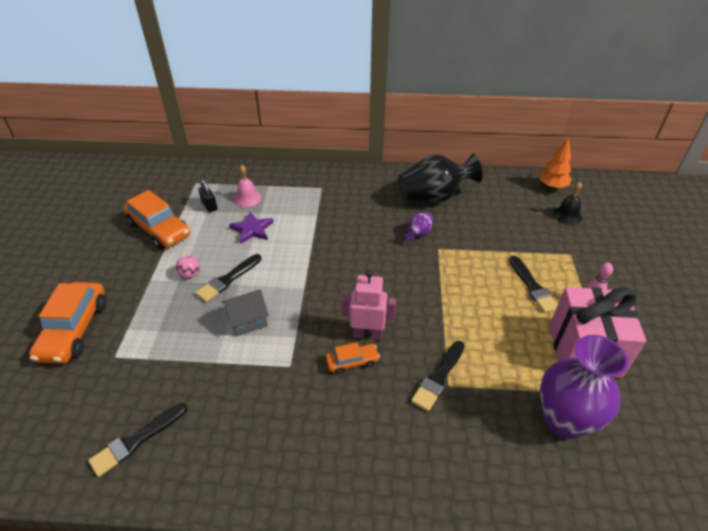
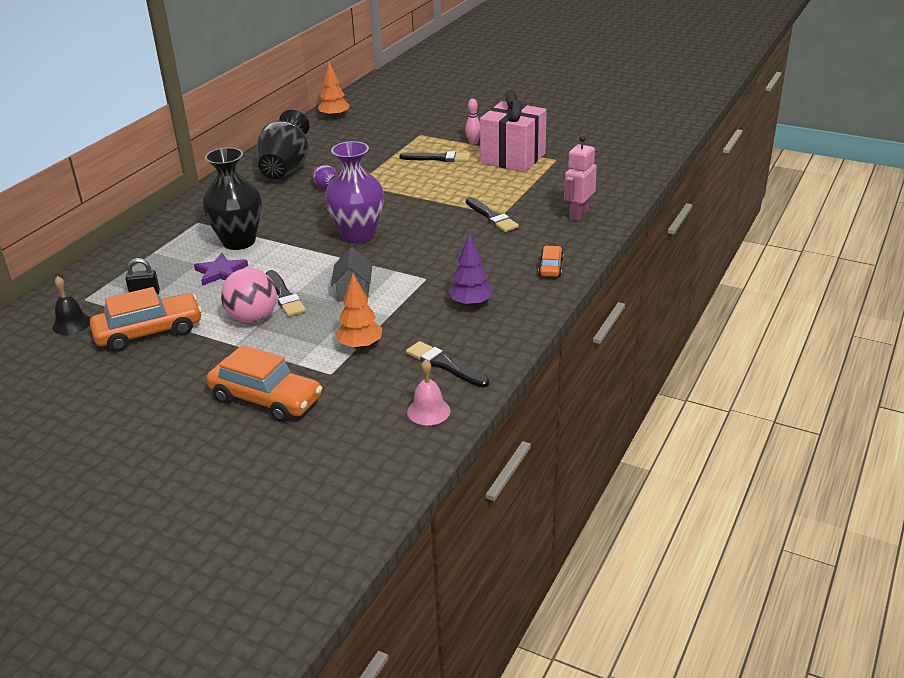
camera: 65 degrees left, 10 degrees down
black brush [88,403,187,477] -> black brush turned 150 degrees clockwise [406,341,489,388]
pink ball [176,256,200,278] -> pink ball [221,268,277,323], size x2.04
pink bell [234,165,261,207] -> pink bell moved to [407,359,451,425]
orange car [326,342,380,375] -> orange car moved to [538,246,563,277]
pink robot [341,270,396,340] -> pink robot moved to [564,135,597,221]
purple vase [540,335,628,439] -> purple vase moved to [325,141,384,244]
black bell [553,182,582,225] -> black bell moved to [52,276,90,335]
none -> black vase [202,147,262,250]
none -> orange tree [335,274,382,350]
none -> purple tree [448,233,493,307]

